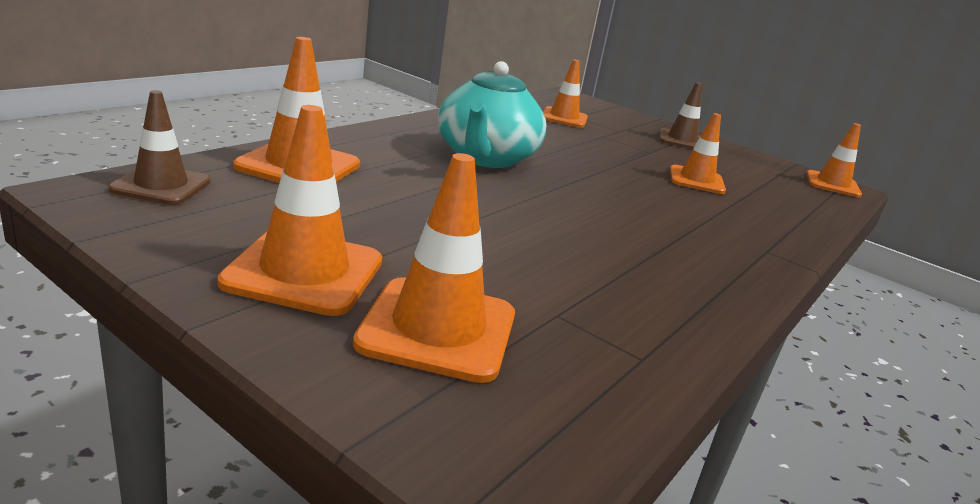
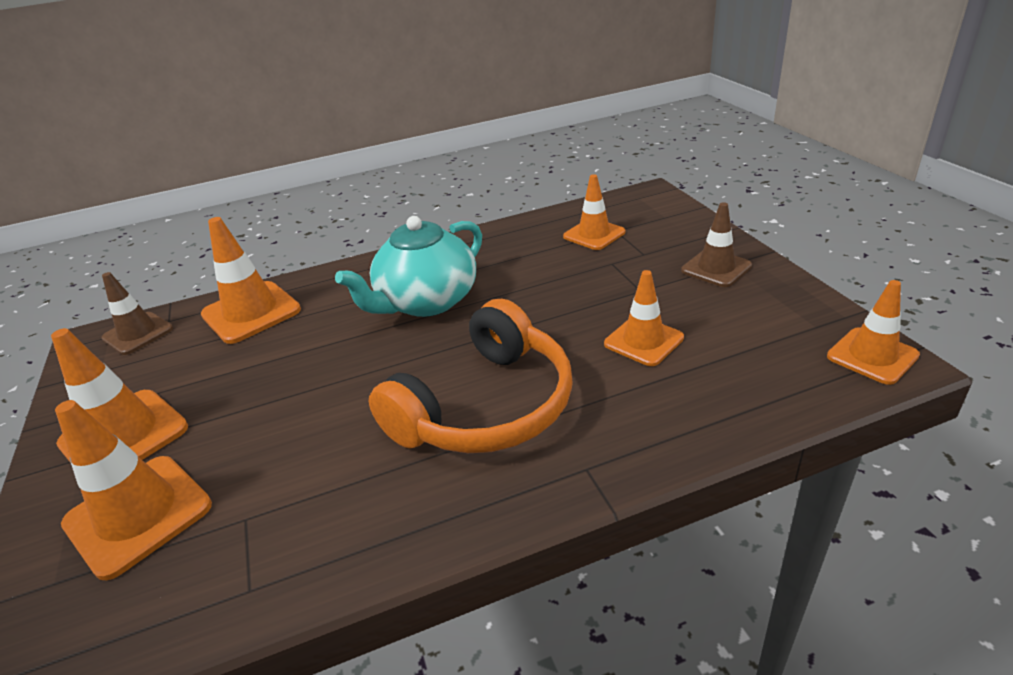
camera: 40 degrees right, 10 degrees up
none -> orange headphones [369,299,573,453]

